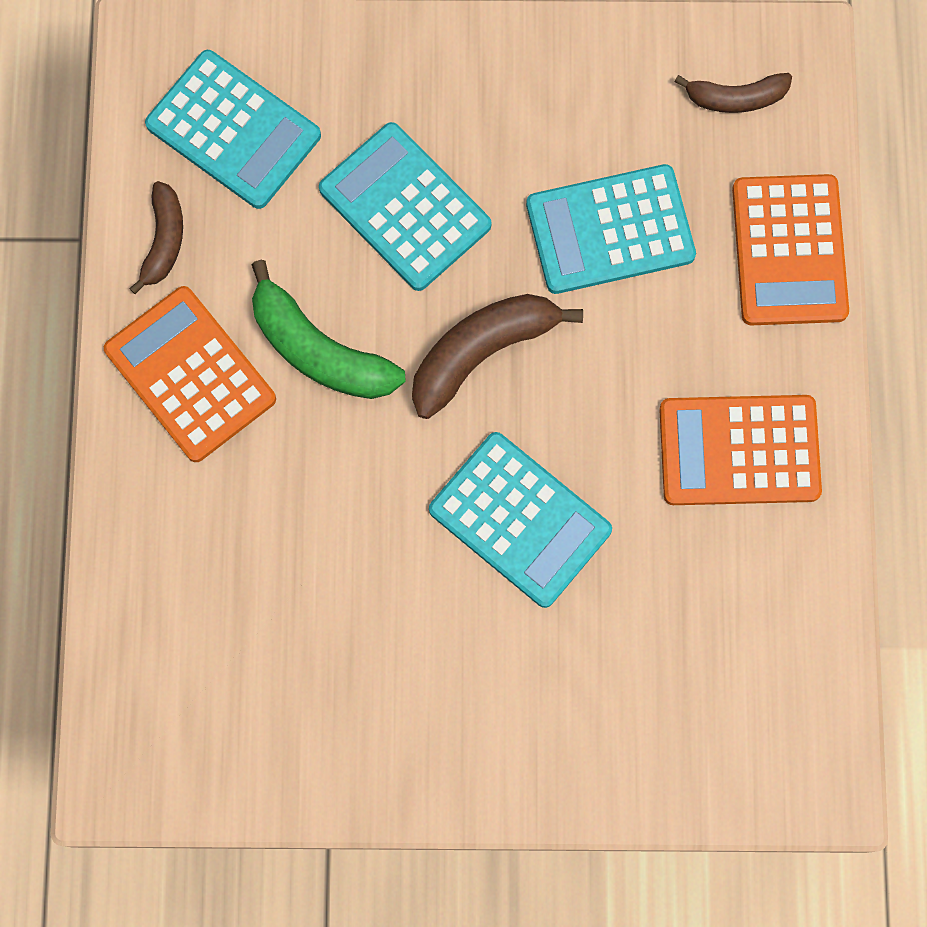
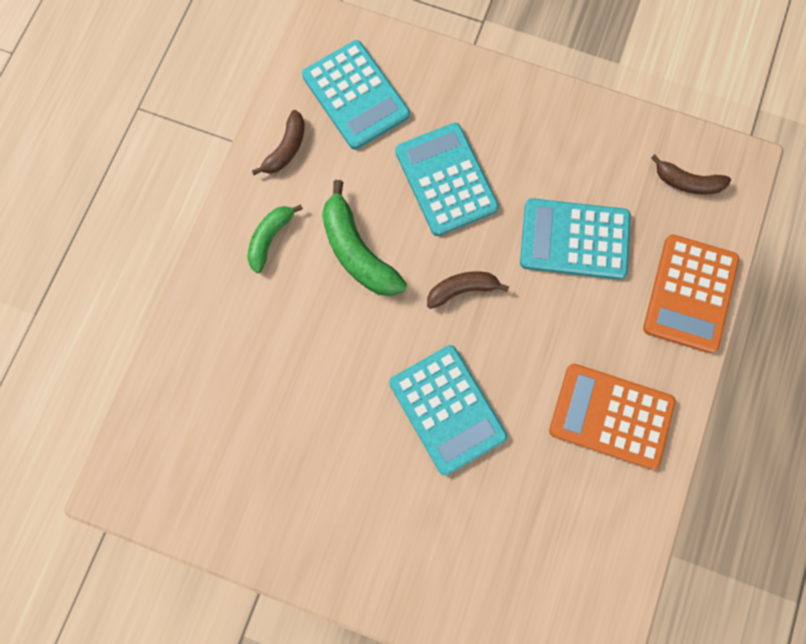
camera: 20 degrees right, 0 degrees up
orange calculator [104,286,276,462] -> green banana [247,204,303,273]
brown banana [412,294,583,419] -> brown banana [427,271,509,309], size x0.62

